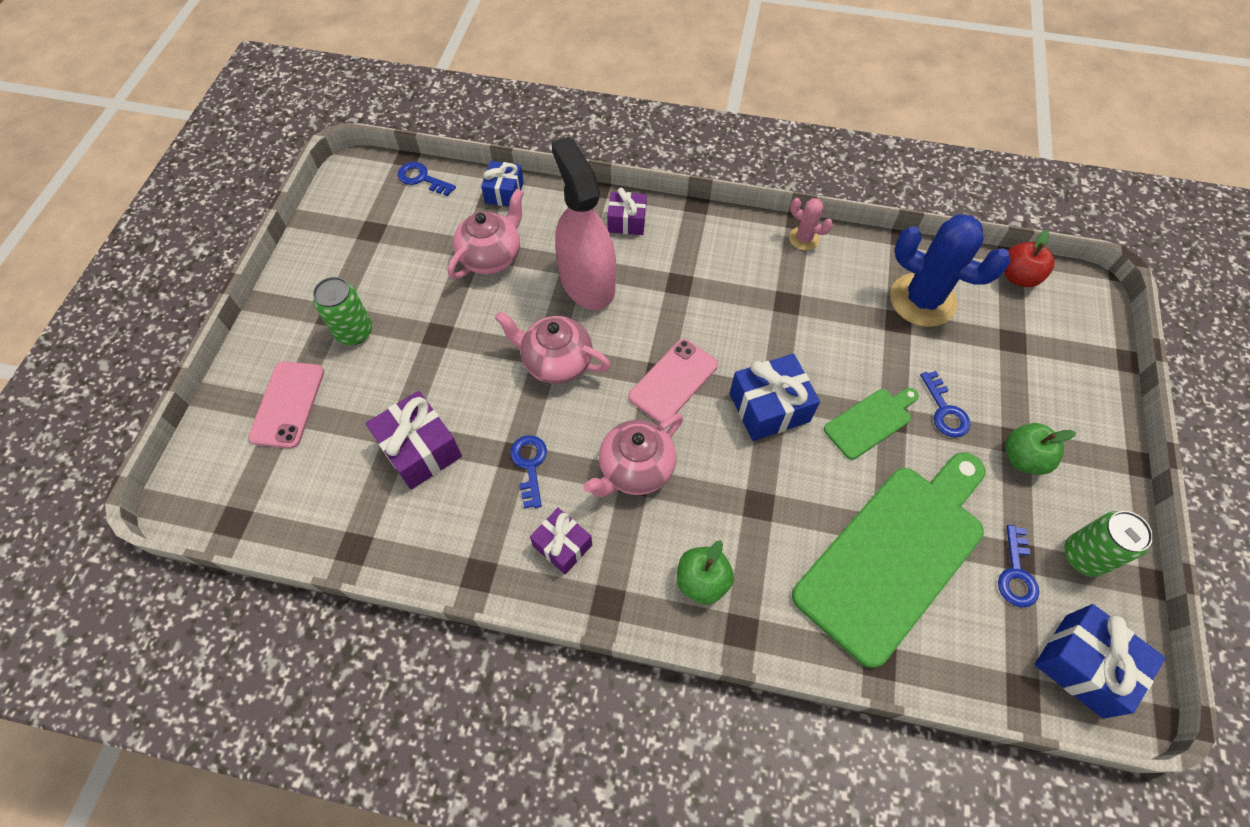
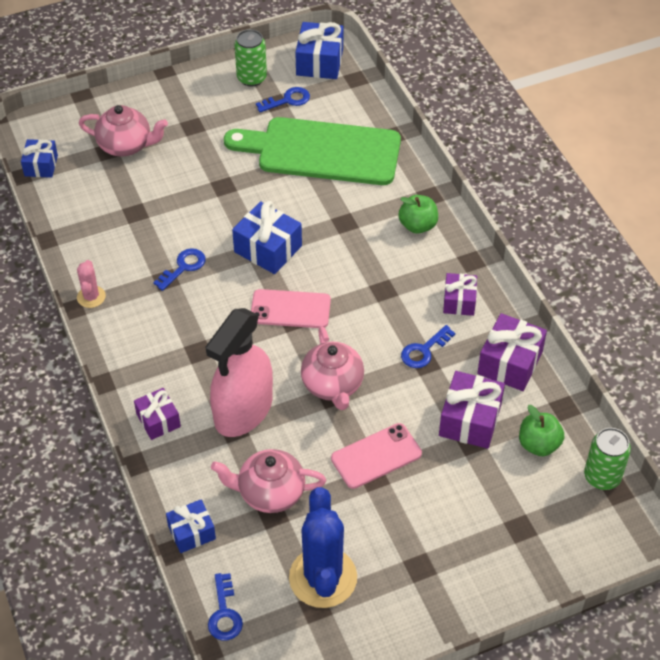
camera: 125 degrees left, 10 degrees down
pink phone [248,361,324,448] -> pink phone moved to [331,423,422,489]
green can [313,277,372,345] -> green can moved to [584,428,631,490]
pink teapot [583,414,683,497] -> pink teapot moved to [79,105,168,157]
green cutting board [824,388,919,460] -> none
blue cactus [890,214,1011,327] -> blue cactus moved to [289,487,357,608]
blue key [920,371,971,438] -> blue key moved to [153,248,205,291]
red apple [1004,230,1055,287] -> blue gift [21,139,58,178]
green apple [1005,423,1076,475] -> green apple moved to [519,405,564,456]
none -> purple gift [477,313,547,391]

